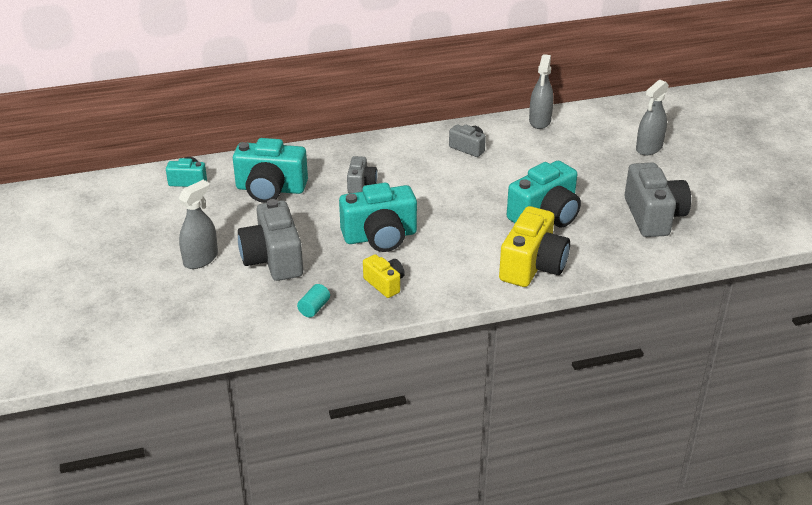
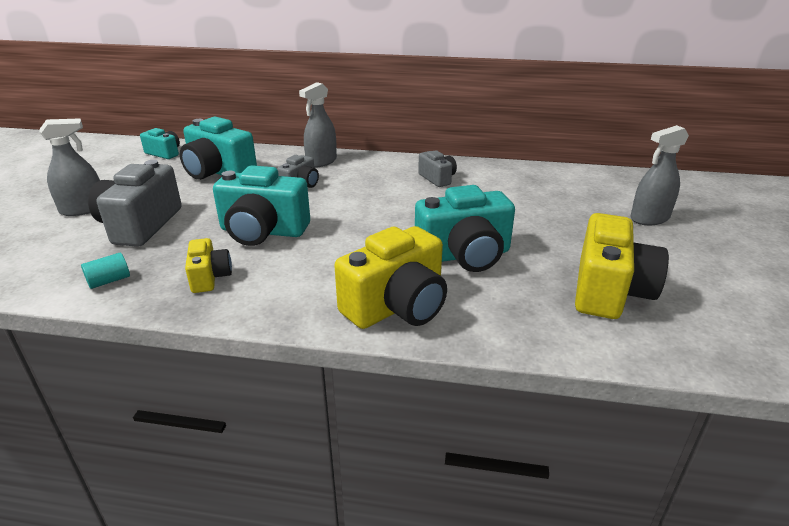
camera: 25 degrees right, 5 degrees down
grey spray bottle [529,54,554,129] -> grey spray bottle moved to [299,82,337,168]
grey camera [625,162,691,237] -> yellow camera [575,213,669,319]

